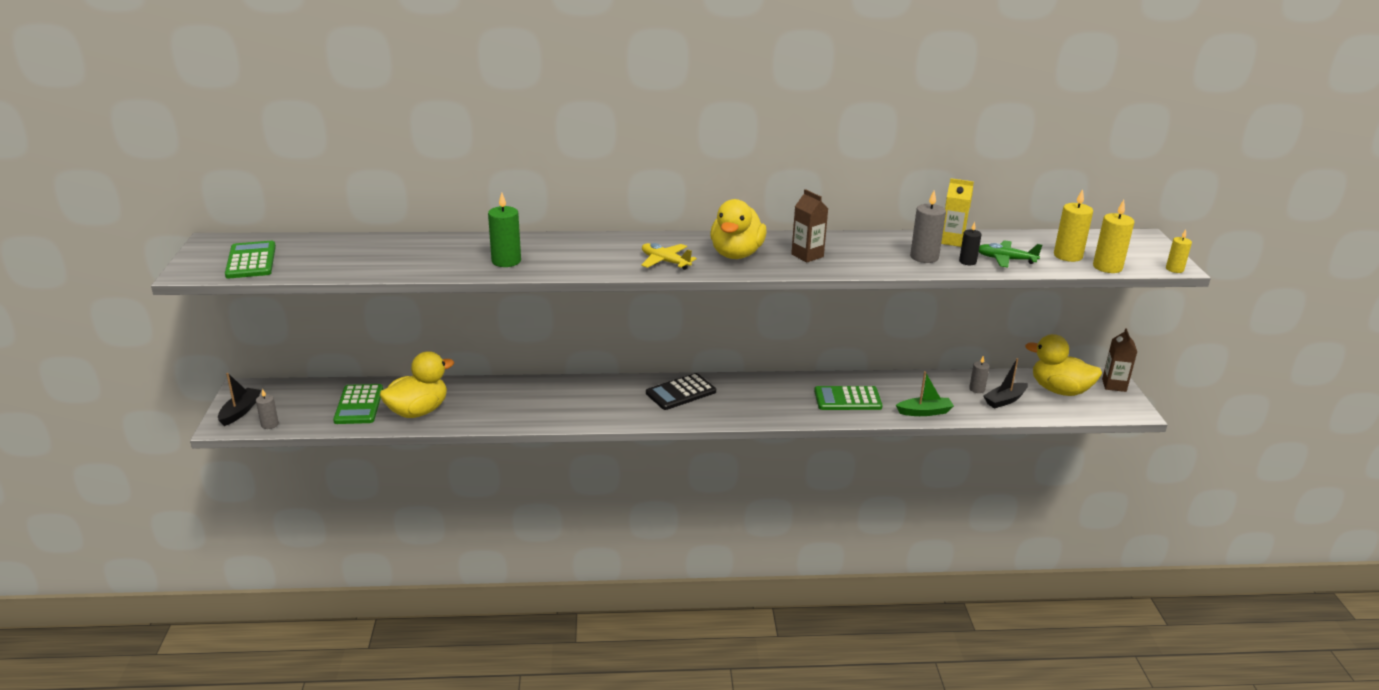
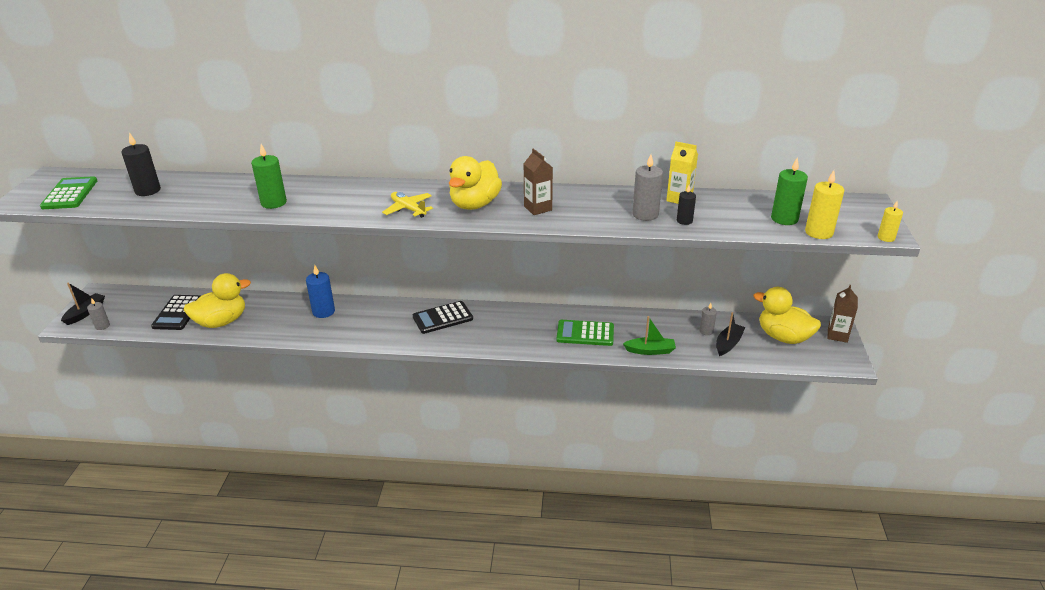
camera: 10 degrees right, 5 degrees up
green calculator [333,384,383,424] -> black calculator [151,295,200,330]
green plane [979,240,1042,268] -> none
black boat [983,358,1028,408] -> black boat turned 150 degrees clockwise [716,312,745,356]
yellow candle [1054,189,1093,262] -> green candle [771,157,808,225]
none -> black candle [121,132,161,196]
none -> blue candle [306,265,335,318]

